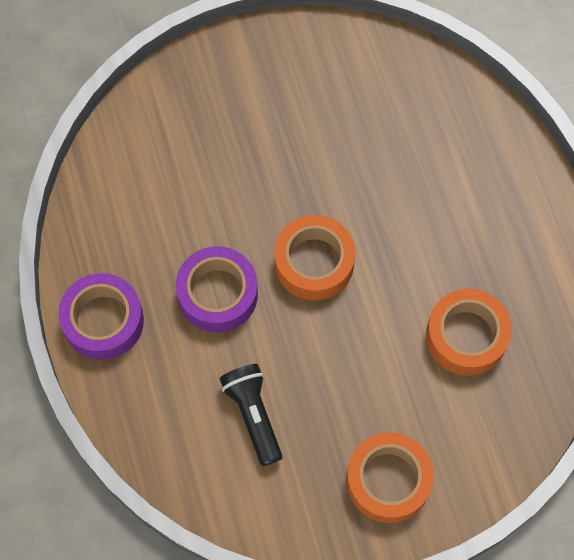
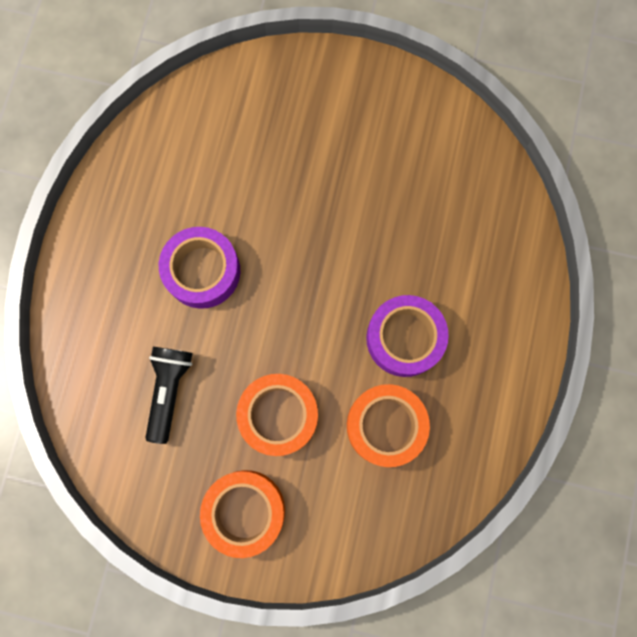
camera: 30 degrees right, 10 degrees up
purple tape [58,273,144,360] -> purple tape moved to [366,295,449,377]
orange tape [274,215,355,300] -> orange tape moved to [236,374,318,456]

